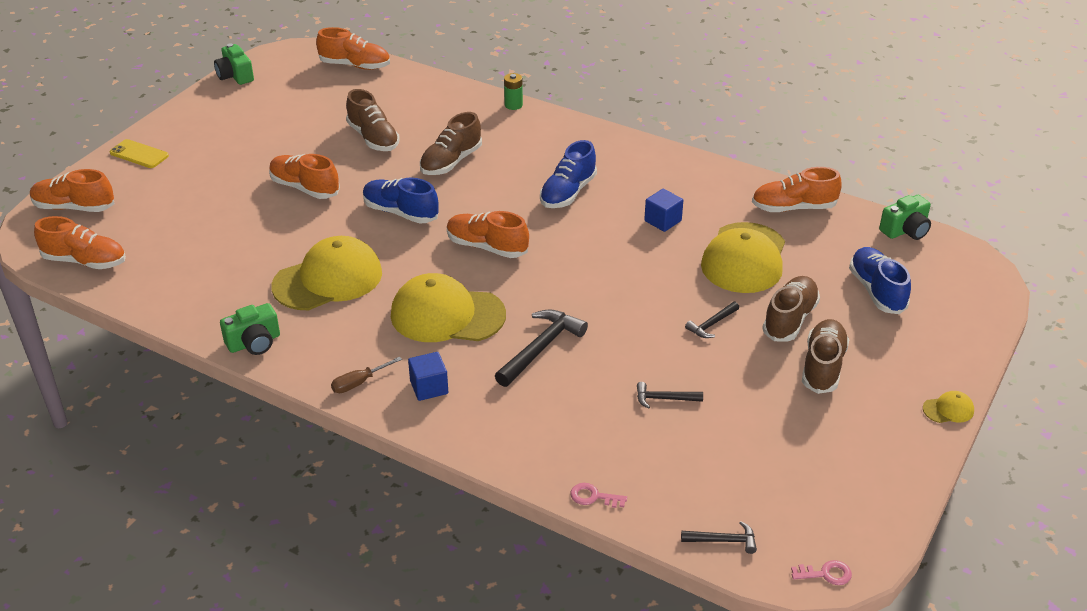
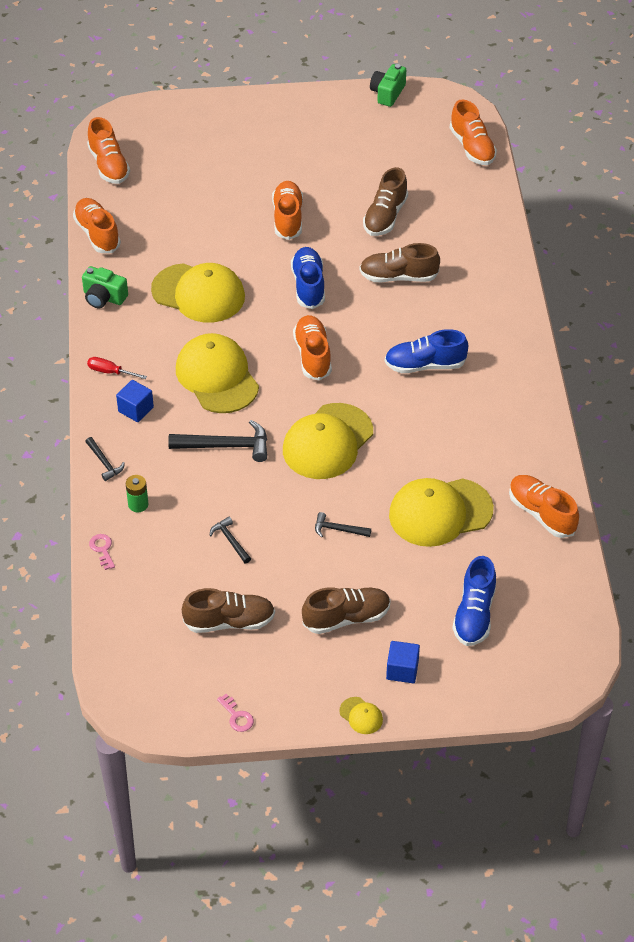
camera: 55 degrees right, 10 degrees up
orange shoe [30,169,114,212] -> orange shoe moved to [73,198,121,253]
yellow phone [110,139,169,168] -> none
brown screwdriver [331,357,402,393] -> red screwdriver [87,357,147,379]
green battery [504,73,523,110] -> green battery moved to [126,475,148,512]
blue cube [644,189,683,232] -> blue cube moved to [386,641,420,683]
black hammer [681,521,757,554] -> black hammer moved to [85,437,125,481]
brown shoe [762,276,820,341] -> brown shoe moved to [182,588,275,633]
pink key [791,560,852,585] -> pink key moved to [217,694,254,732]
blue shoe [849,247,911,314] -> blue shoe turned 150 degrees clockwise [452,556,496,646]
green camera [879,195,931,240] -> none
none -> yellow cap [283,403,373,479]

